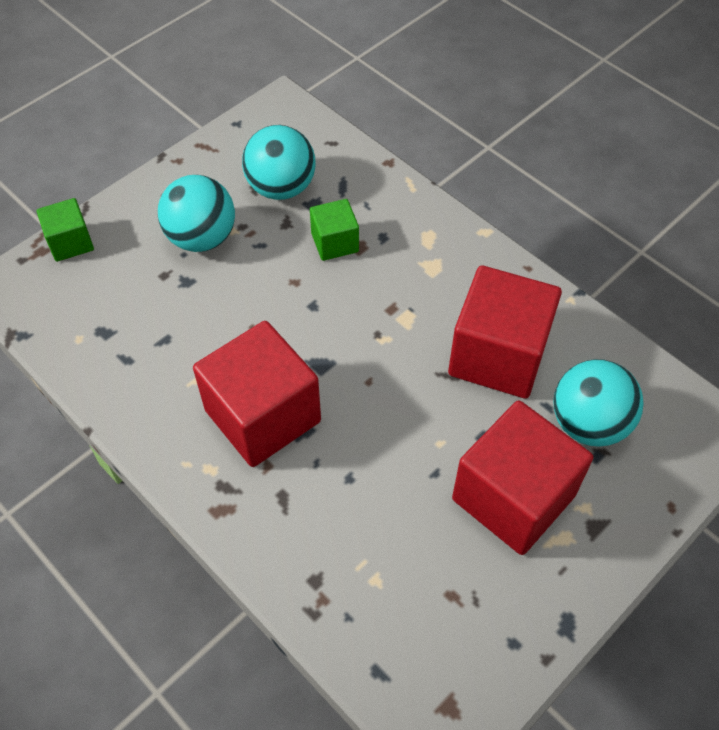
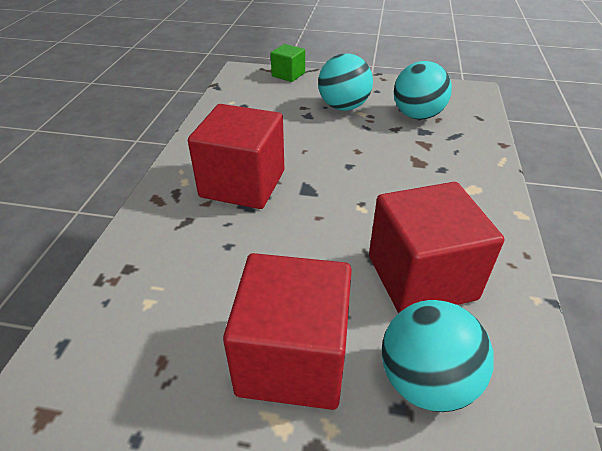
camera: 55 degrees right, 15 degrees down
green cube [310,199,359,261] -> none

